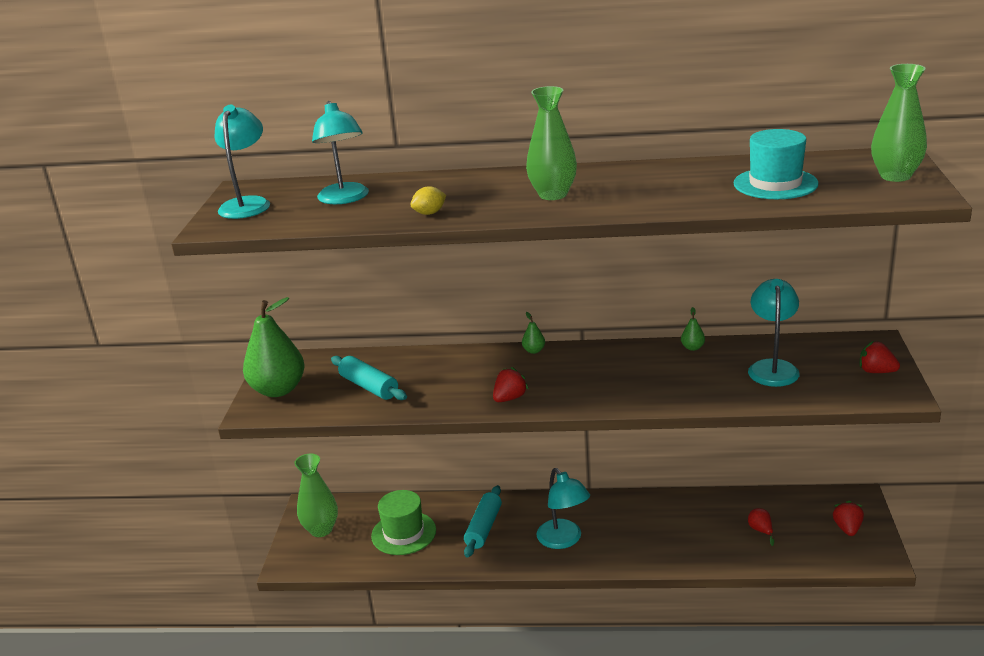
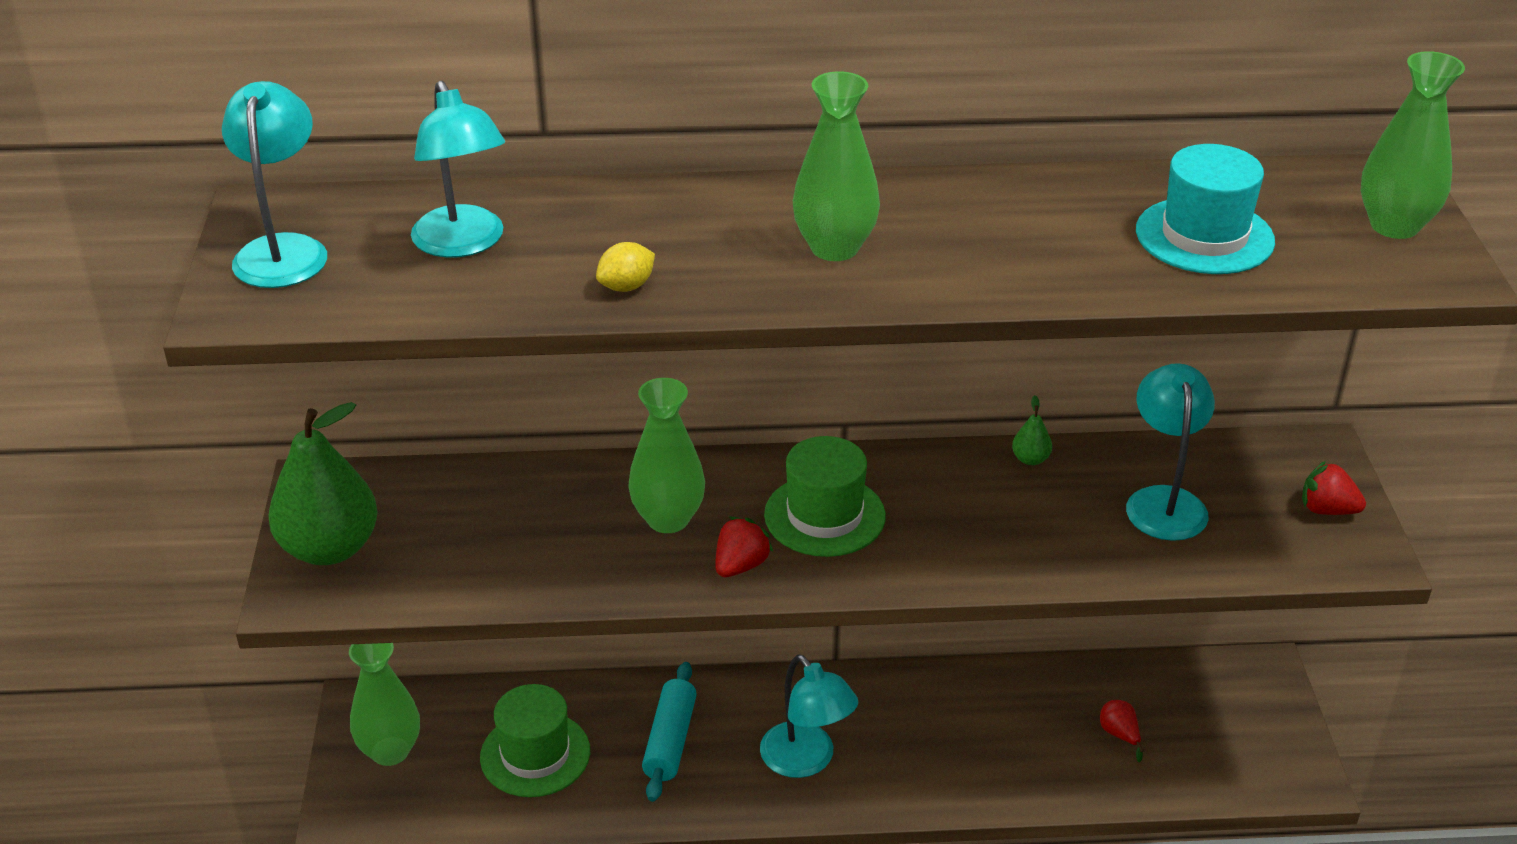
camera: 10 degrees left, 10 degrees up
turquoise rolling pin [331,356,407,400] -> none
green pear [522,312,545,354] -> none
red strawberry [832,501,864,536] -> none
none -> green vase [628,378,705,533]
none -> green hat [764,436,886,557]

